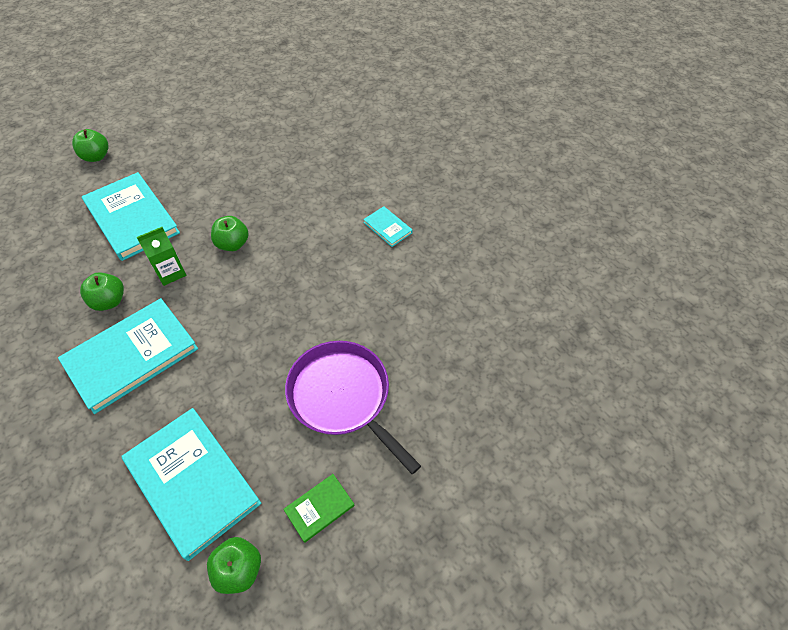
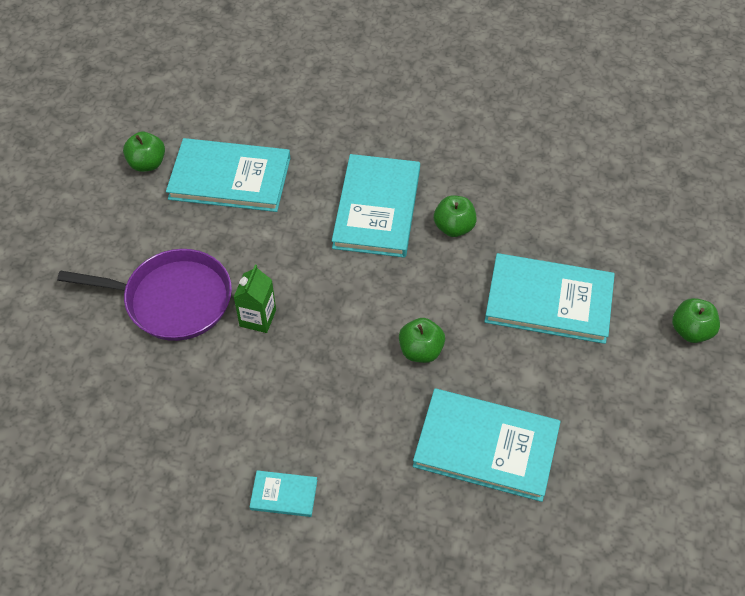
camera: 140 degrees right, 0 degrees up
green carton [137,227,186,286] -> green carton moved to [233,265,276,333]
green book [283,474,354,543] -> none
none -> turquoise book [413,389,561,502]

